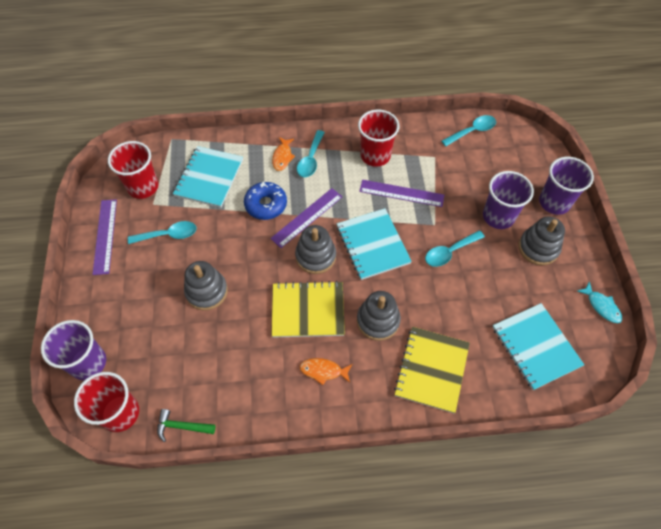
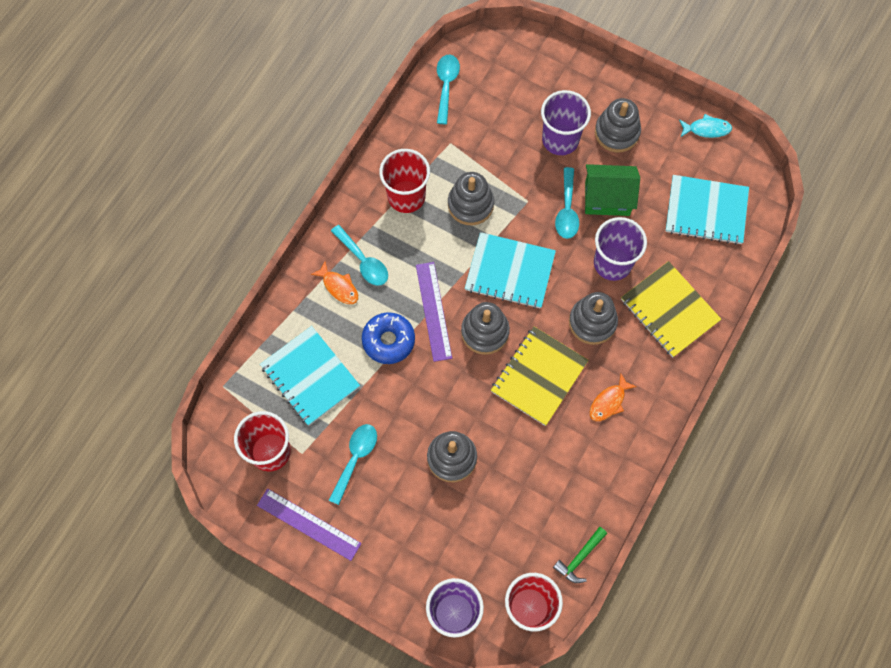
camera: 55 degrees left, 10 degrees up
purple ruler [359,180,444,207] -> grey stacking toy [448,172,494,226]
purple cup [539,157,594,215] -> purple cup moved to [594,217,647,281]
none -> green house [585,164,640,216]

